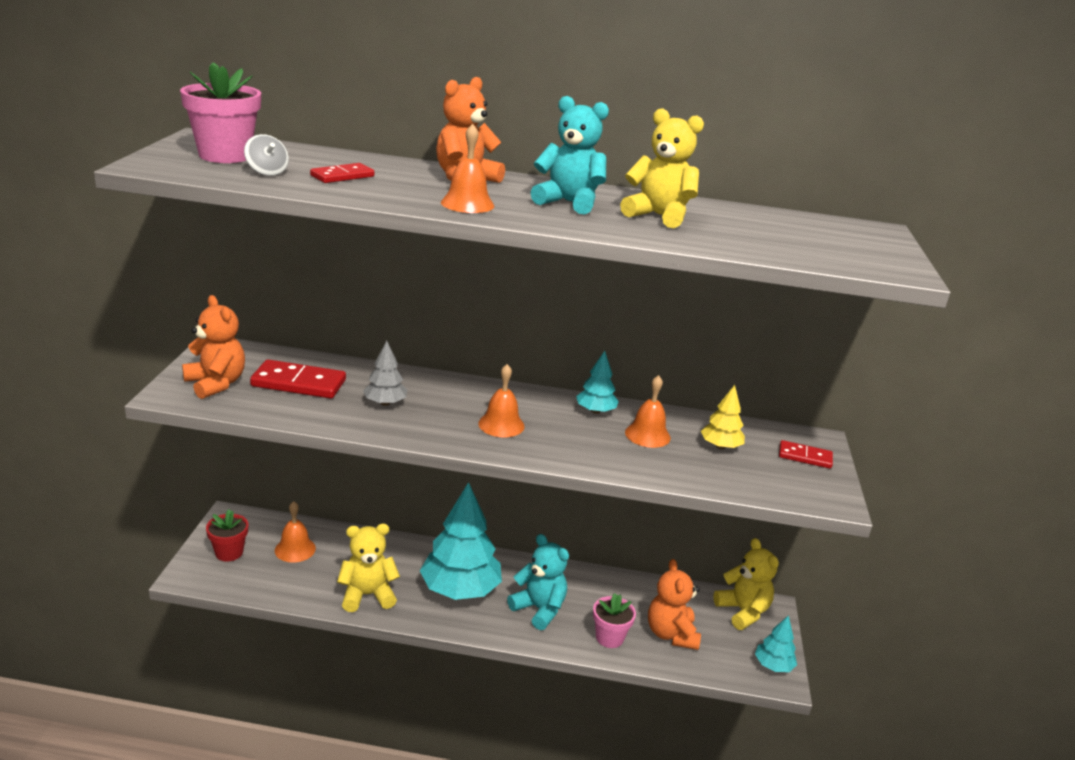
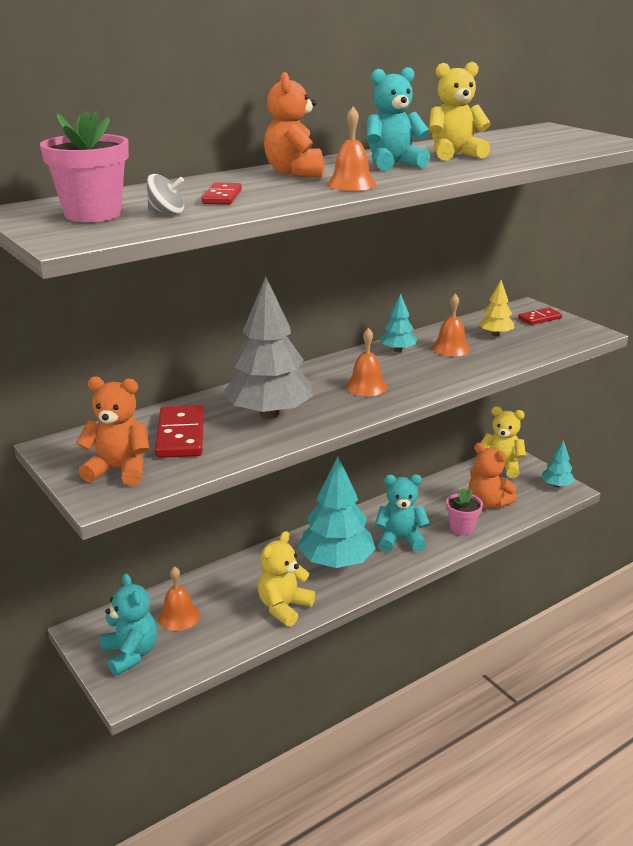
camera: 40 degrees left, 0 degrees up
red flower pot [206,509,248,562] -> turquoise teddy bear [100,573,158,676]
red domino [250,359,346,399] -> red domino turned 60 degrees counterclockwise [155,405,204,458]
grey tree [363,341,407,406] -> grey tree [223,277,313,419], size x2.07

